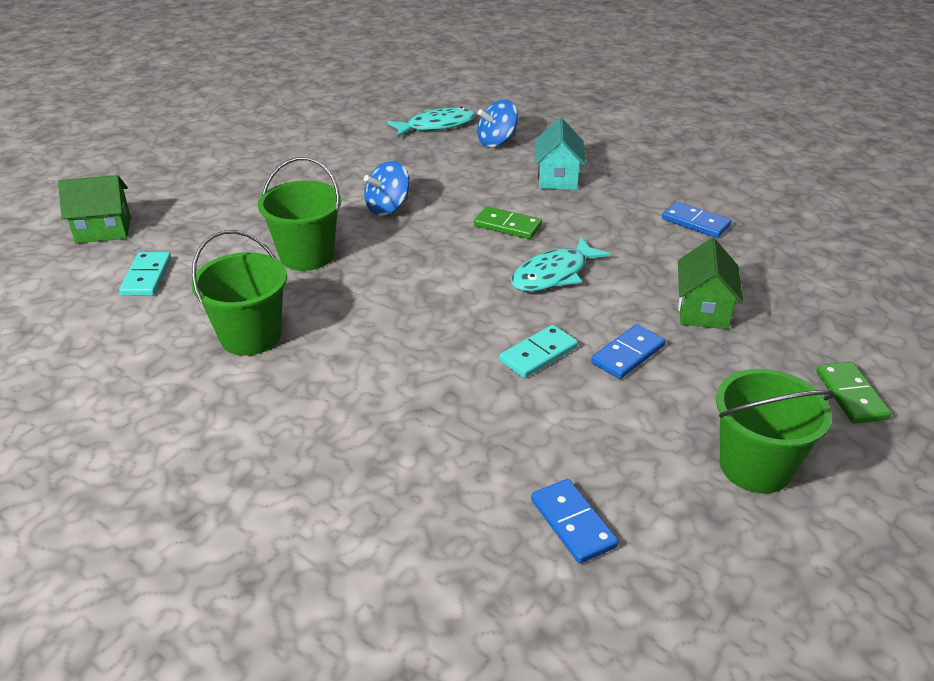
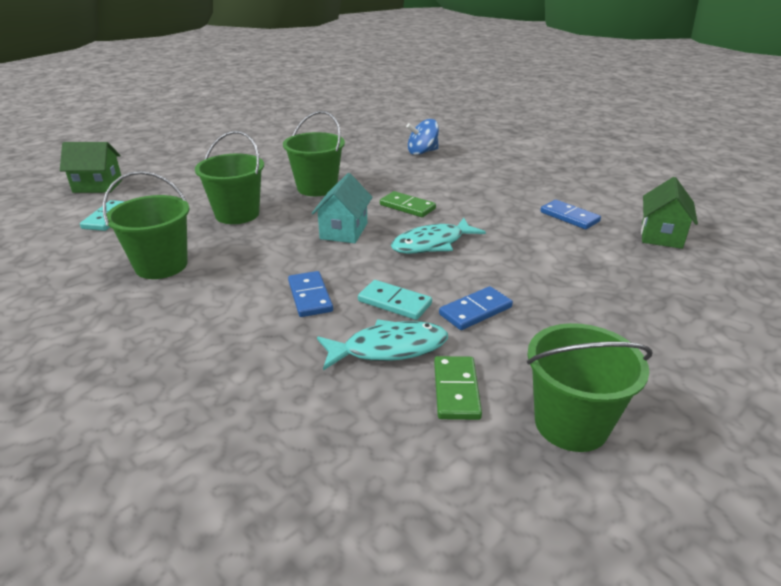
camera: 10 degrees right, 5 degrees down
blue spinning top [364,161,410,216] -> green bucket [283,111,345,196]
turquoise fish [387,107,476,137] -> turquoise fish moved to [317,319,448,370]
turquoise domino [499,325,578,378] -> turquoise domino turned 60 degrees clockwise [358,280,432,320]
blue domino [531,479,618,564] -> blue domino moved to [288,271,333,317]
turquoise house [535,118,585,190] -> turquoise house moved to [312,173,373,243]
green house [678,238,743,329] -> green house moved to [641,177,698,249]
green domino [816,362,892,424] -> green domino moved to [434,356,482,420]

